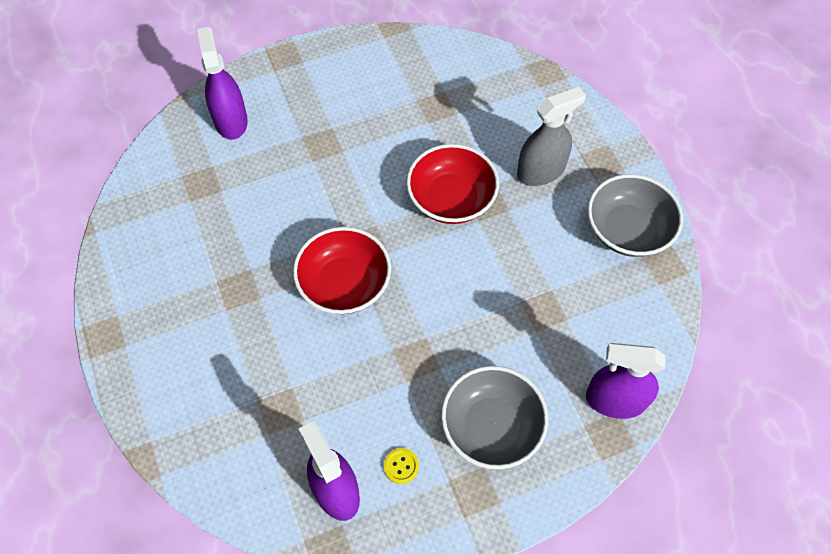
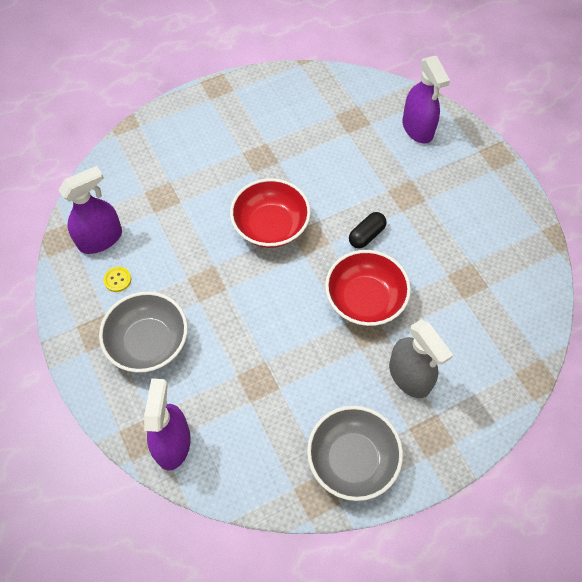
camera: 85 degrees right, 0 degrees up
purple spray bottle [197,27,248,140] -> purple spray bottle turned 90 degrees clockwise [402,56,450,144]
none -> black capsule [349,212,386,248]

